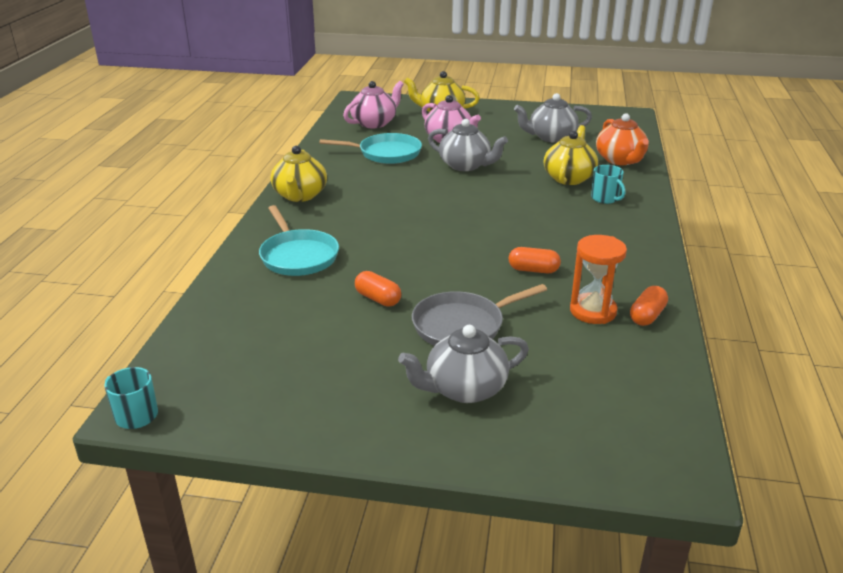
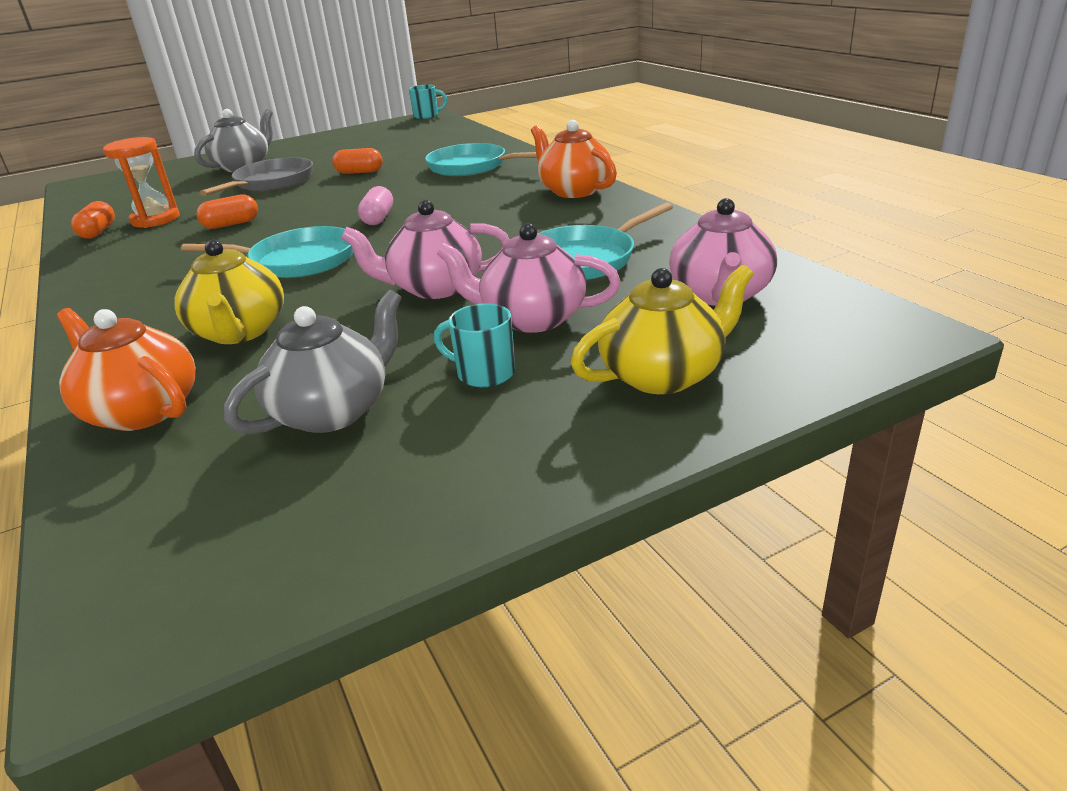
camera: 145 degrees right, 0 degrees up
yellow teapot [270,146,327,202] -> orange teapot [531,120,617,198]
grey teapot [428,119,508,171] -> pink teapot [341,200,510,299]
turquoise mug [591,165,625,204] -> turquoise mug moved to [434,303,515,387]
none -> turquoise pan [181,226,353,278]
none -> pink capsule [358,186,393,225]

